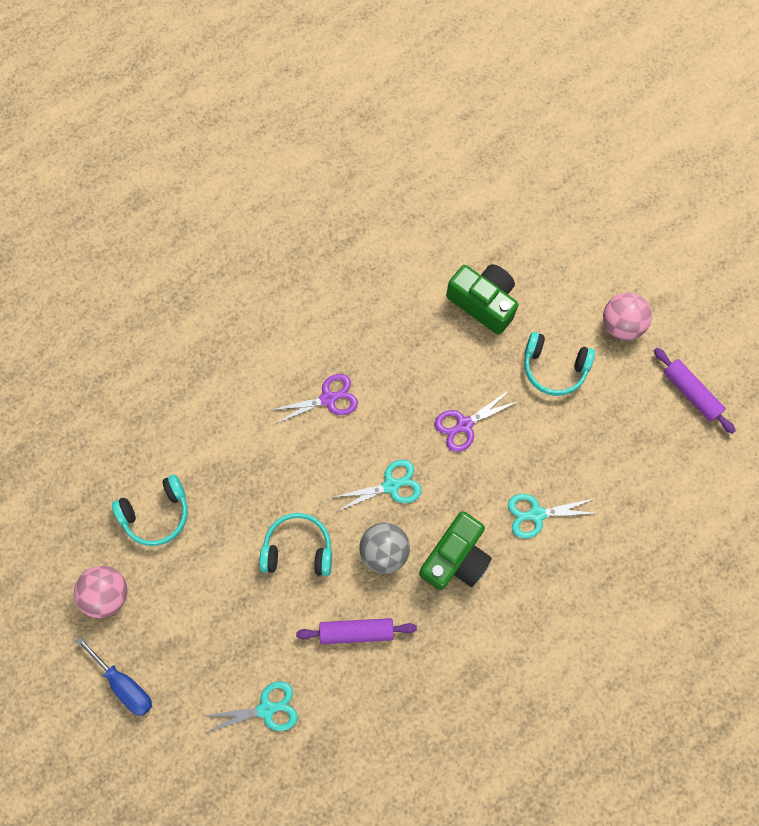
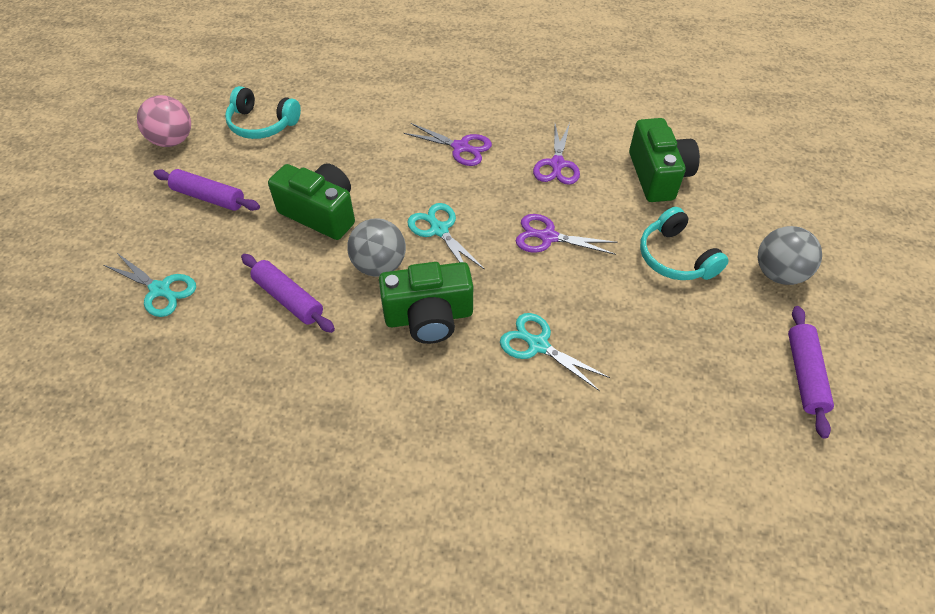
camera: 45 degrees right, 20 degrees down
blue screwdriver [76,637,152,716] -> none
turquoise headphones [259,513,332,576] -> green camera [268,163,355,240]
turquoise scissors [334,460,422,512] -> turquoise scissors turned 150 degrees counterclockwise [407,203,485,270]
pink ball [603,293,652,340] -> grey ball [758,226,822,285]
none -> purple rolling pin [153,169,260,211]
none -> purple scissors [533,123,580,185]

